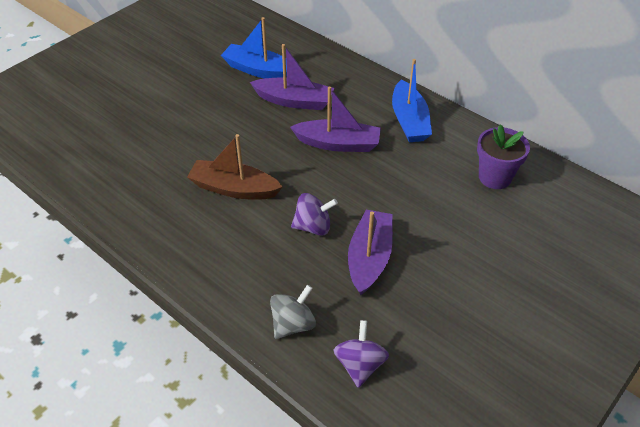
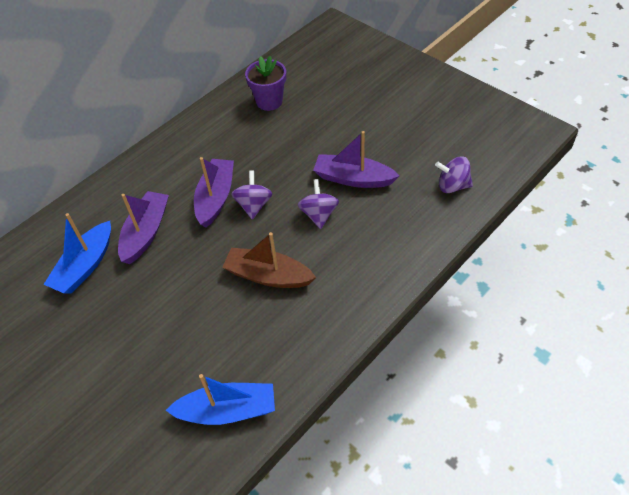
camera: 85 degrees left, 5 degrees up
brown boat [187,134,283,200] -> brown boat turned 90 degrees clockwise [222,232,316,288]
grey spinning top [270,285,316,339] -> none
blue boat [392,59,432,142] -> blue boat moved to [166,374,275,425]
none -> purple spinning top [231,170,272,220]

